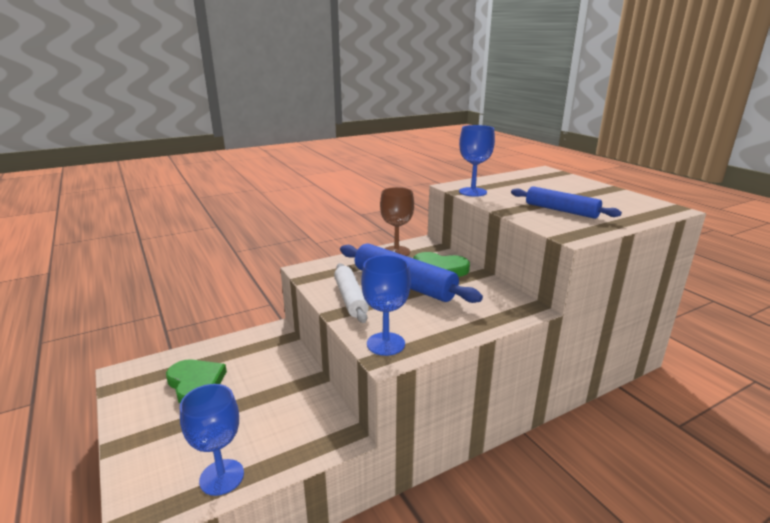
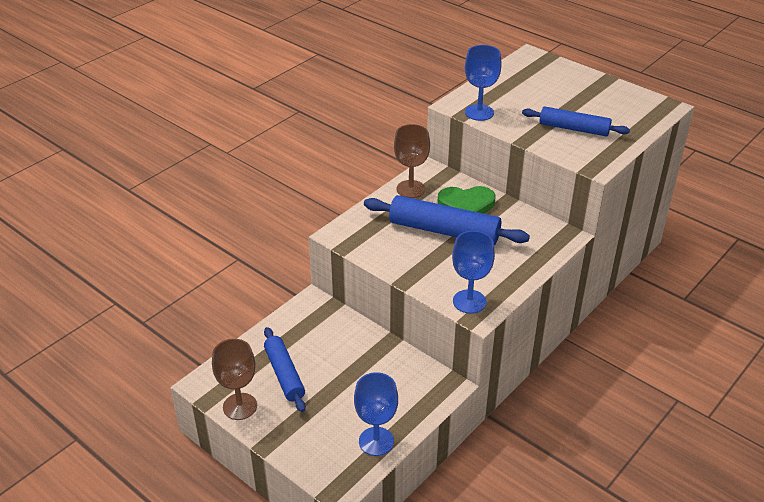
camera: 20 degrees left, 15 degrees up
green heart [166,359,227,403] -> blue rolling pin [264,327,306,412]
white rolling pin [334,263,369,323] -> none
none -> brown goblet [212,339,257,420]

